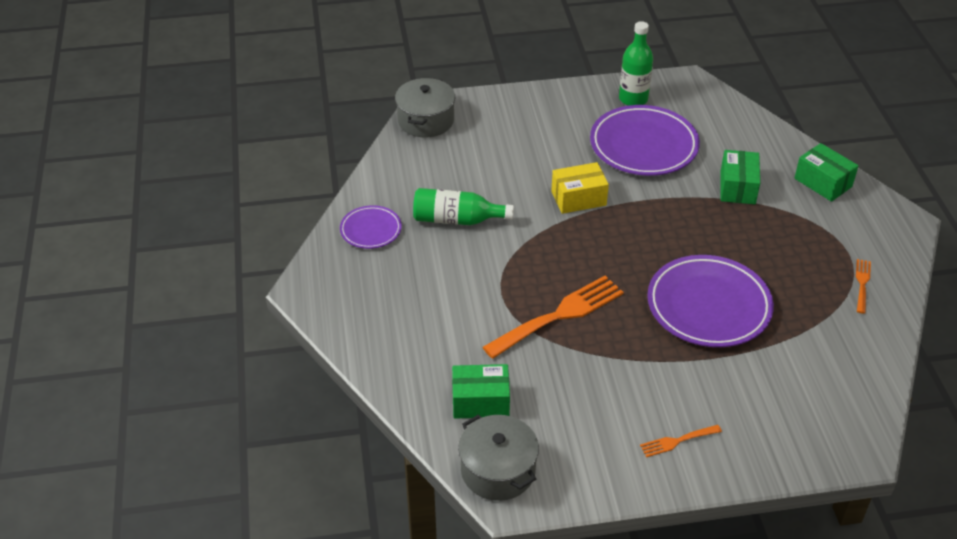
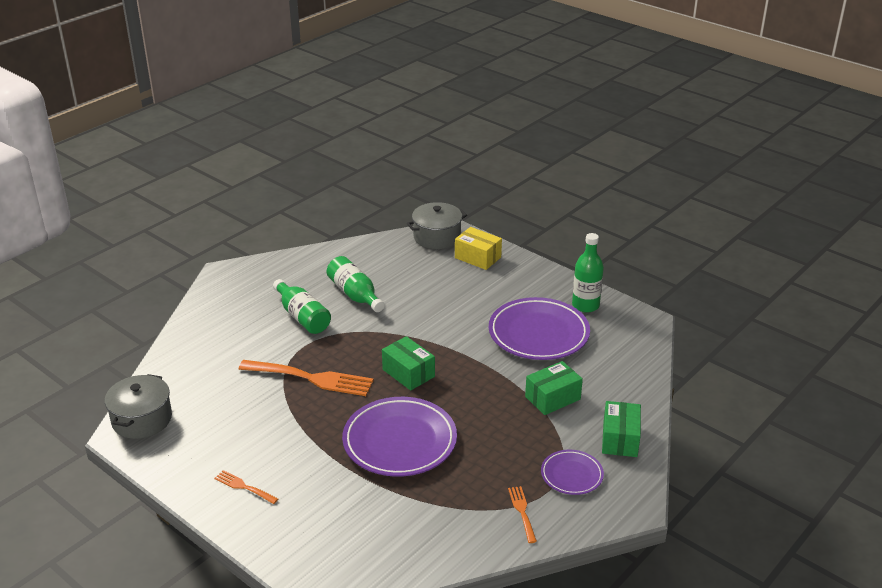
camera: 50 degrees right, 10 degrees down
purple plate [340,205,402,249] -> purple plate moved to [541,450,604,495]
green box [452,364,510,418] -> green box moved to [382,336,435,391]
yellow box [551,162,609,214] -> yellow box moved to [455,227,502,270]
orange fork [856,259,871,314] -> orange fork turned 75 degrees counterclockwise [508,486,537,543]
none -> green bottle [273,279,331,334]

